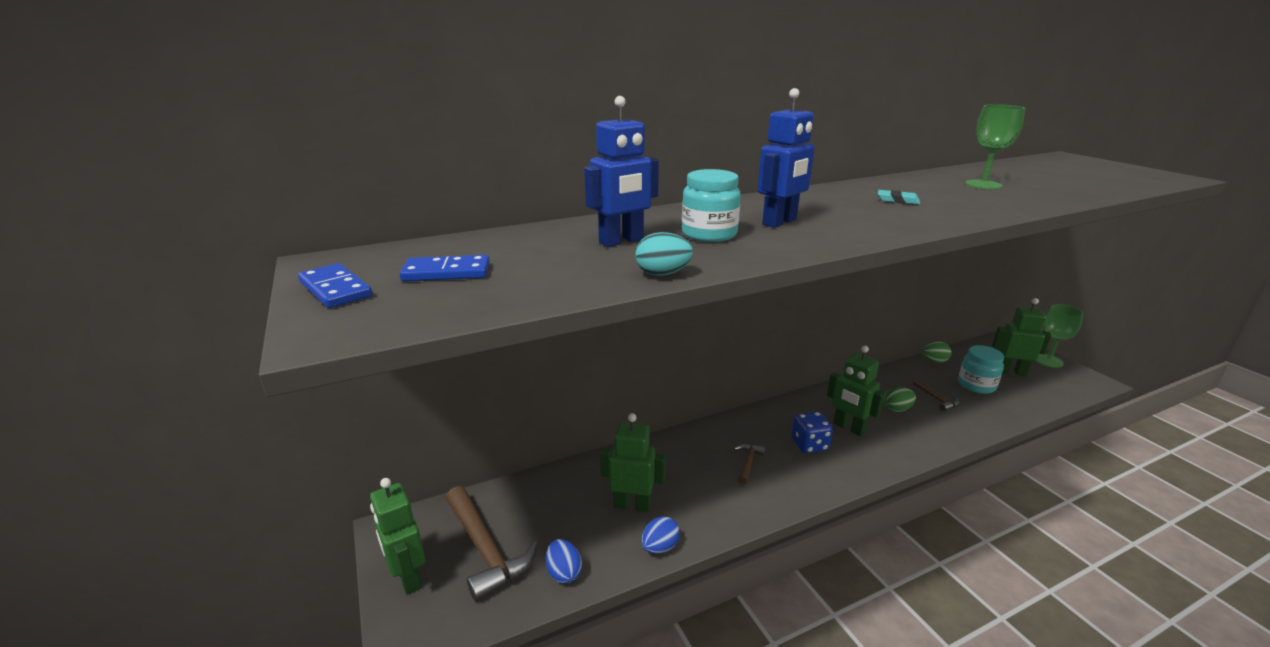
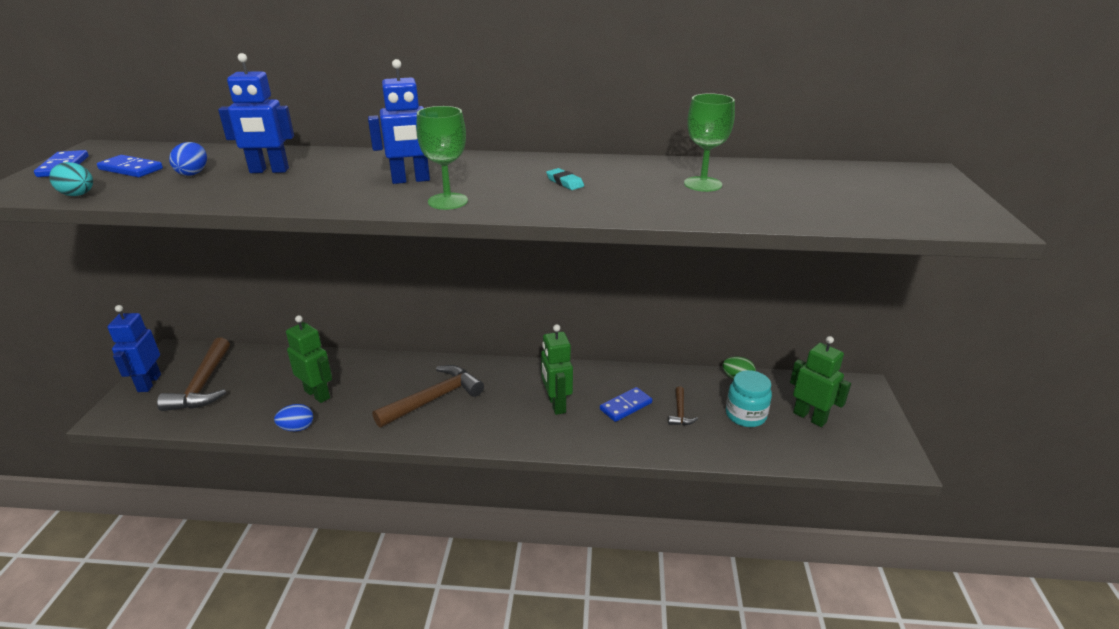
camera: 30 degrees right, 5 degrees up
green robot [370,478,425,595] -> blue robot [107,305,161,392]
blue egg [546,539,582,584] -> blue egg moved to [169,142,207,176]
turquoise egg [635,232,693,276] -> turquoise egg moved to [49,162,93,196]
turquoise jar [682,169,741,242] -> none
brown hammer [734,444,765,485] -> brown hammer [372,365,484,428], size x2.05
blue dice [791,412,833,453] -> none
green egg [883,387,916,412] -> blue domino [600,387,652,422]
green goblet [1036,304,1084,368] -> green goblet moved to [416,106,468,210]

